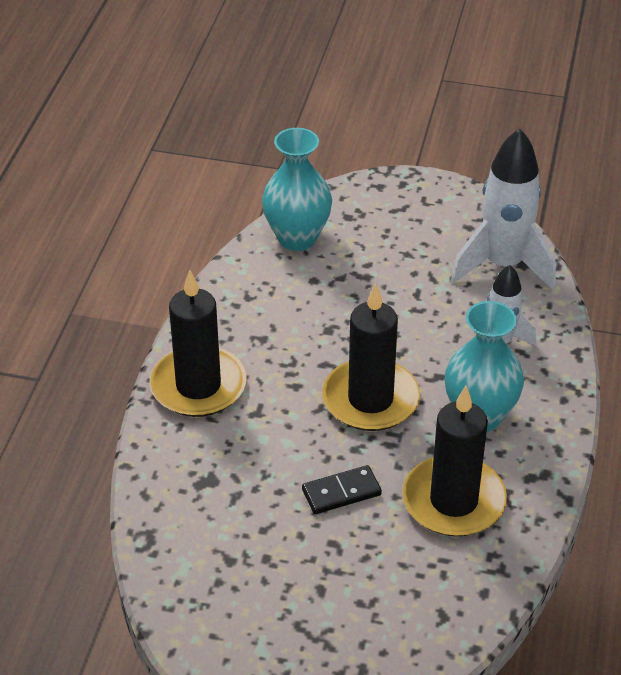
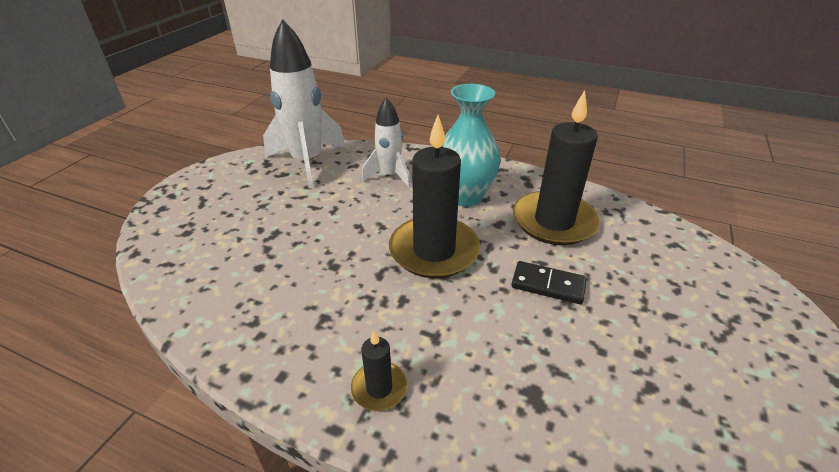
camera: 80 degrees left, 5 degrees down
black candle [149,270,247,417] -> black candle [351,330,407,411], size x0.47
turquoise vase [262,128,332,251] -> none
black domino [302,465,382,514] -> black domino turned 60 degrees counterclockwise [511,261,586,304]

